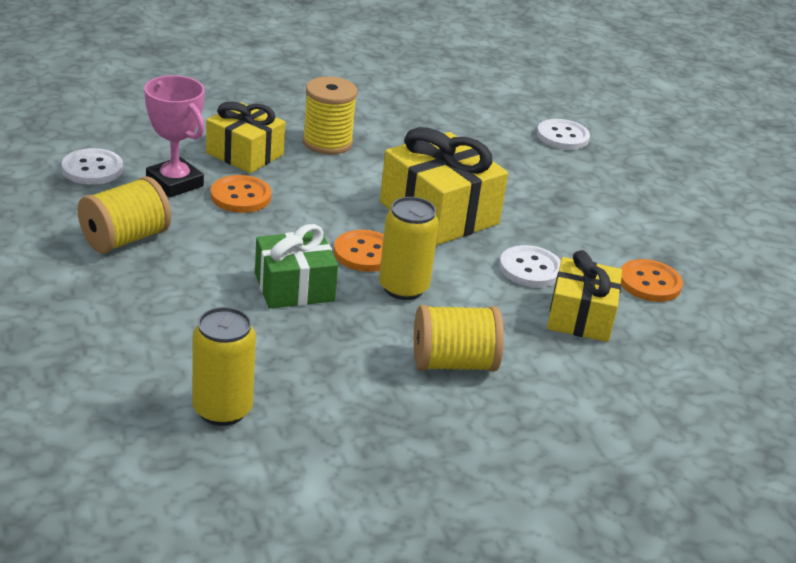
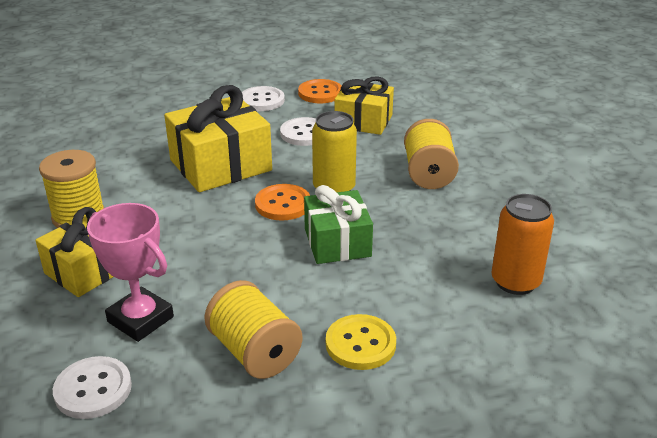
camera: 80 degrees left, 0 degrees up
pink trophy [144,75,205,198] -> pink trophy turned 75 degrees clockwise [87,203,174,342]
yellow can [192,307,256,426] -> orange can [491,194,554,295]
orange button [211,175,271,213] -> none
white button [537,119,590,150] -> white button moved to [242,86,285,111]
none -> yellow button [326,314,396,370]

